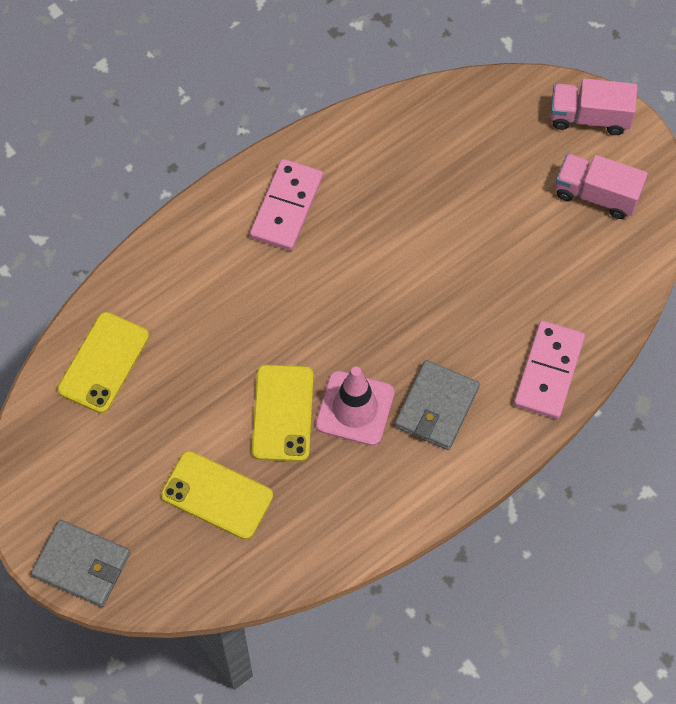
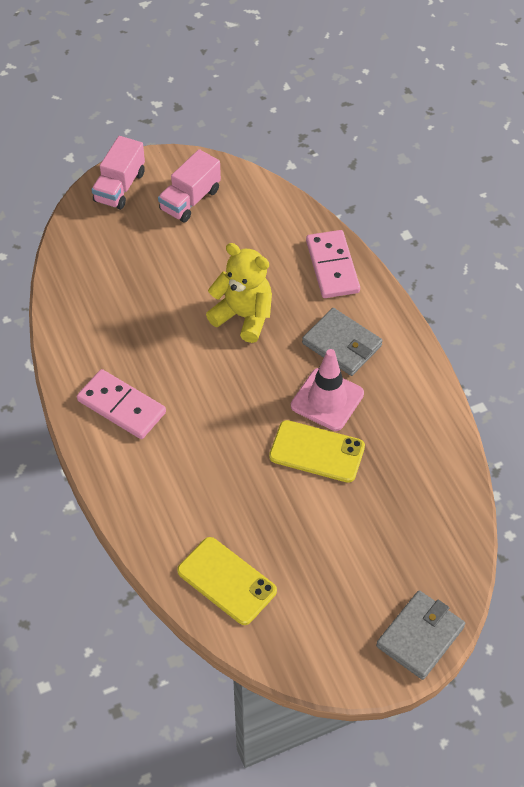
camera: 75 degrees left, 10 degrees down
yellow phone [161,451,273,540] -> none
pink domino [514,321,585,419] -> pink domino turned 45 degrees clockwise [306,230,360,298]
none -> yellow teddy bear [206,243,272,343]

